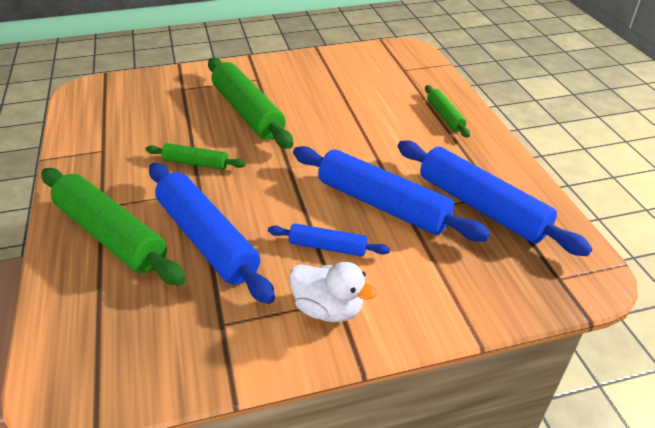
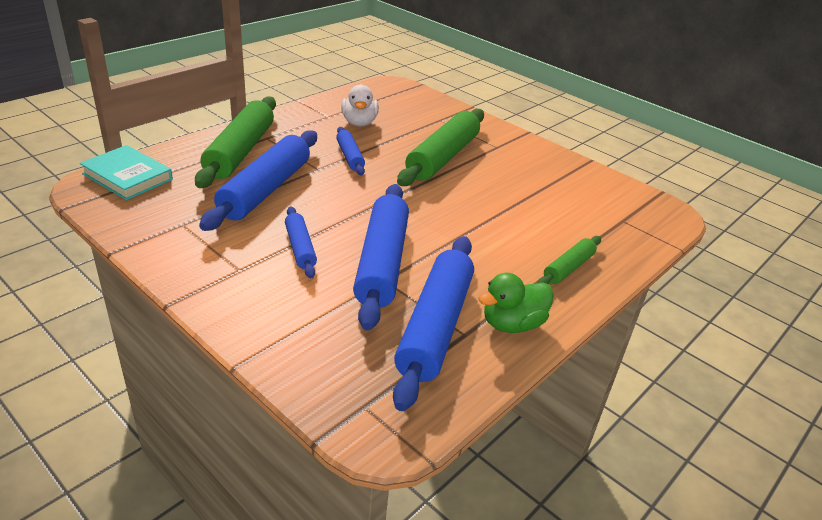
camera: 55 degrees right, 5 degrees down
green rolling pin [146,143,246,170] -> blue rolling pin [336,127,365,175]
white duck [289,262,377,322] -> white duck moved to [341,85,379,127]
none -> turquoise book [80,145,173,200]
none -> green duck [478,273,554,333]

